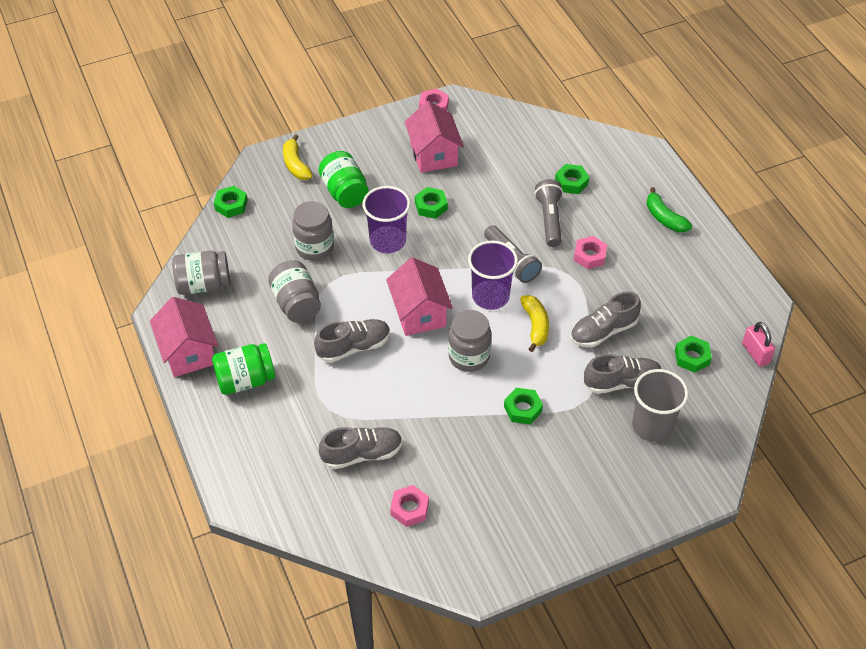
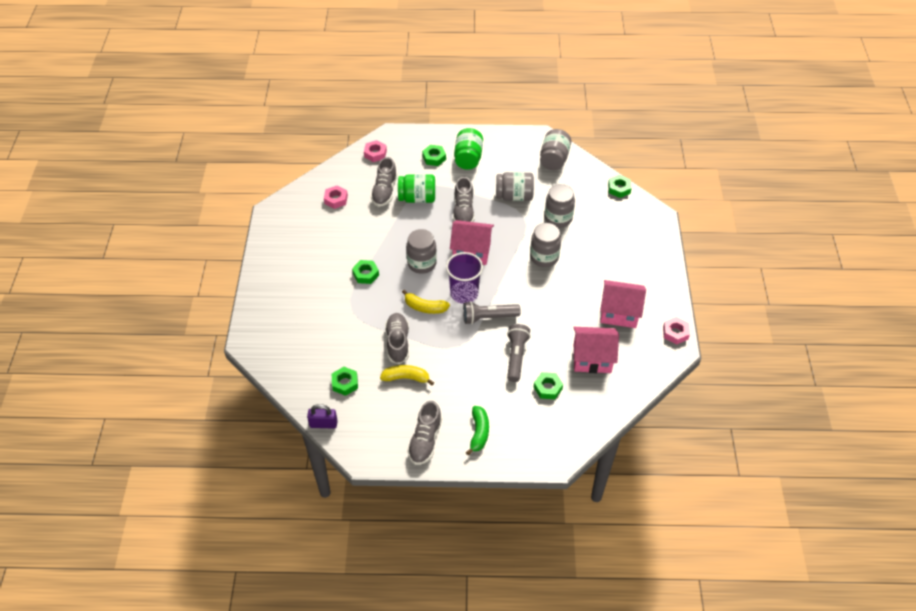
camera: 115 degrees right, 0 degrees up
pink house [150,297,218,377] -> pink house moved to [573,327,619,373]
yellow banana [283,134,313,180] -> yellow banana moved to [380,365,434,386]
green jar [319,151,369,208] -> green jar moved to [398,174,435,203]
purple cup [362,186,410,253] -> grey jar [530,223,561,267]
green nut [415,187,448,219] -> green nut moved to [422,145,446,166]
grey flashlight [534,179,563,247] -> grey flashlight turned 105 degrees counterclockwise [507,324,531,382]
pink nut [574,236,607,269] -> pink nut moved to [364,140,387,162]
grey shoe [584,354,661,394] -> grey shoe moved to [407,401,442,465]
grey cup [632,369,689,442] -> none
green banana [646,187,692,232] -> green banana turned 105 degrees clockwise [466,406,489,455]
pink padlock [742,322,775,367] -> purple padlock [307,404,338,429]

